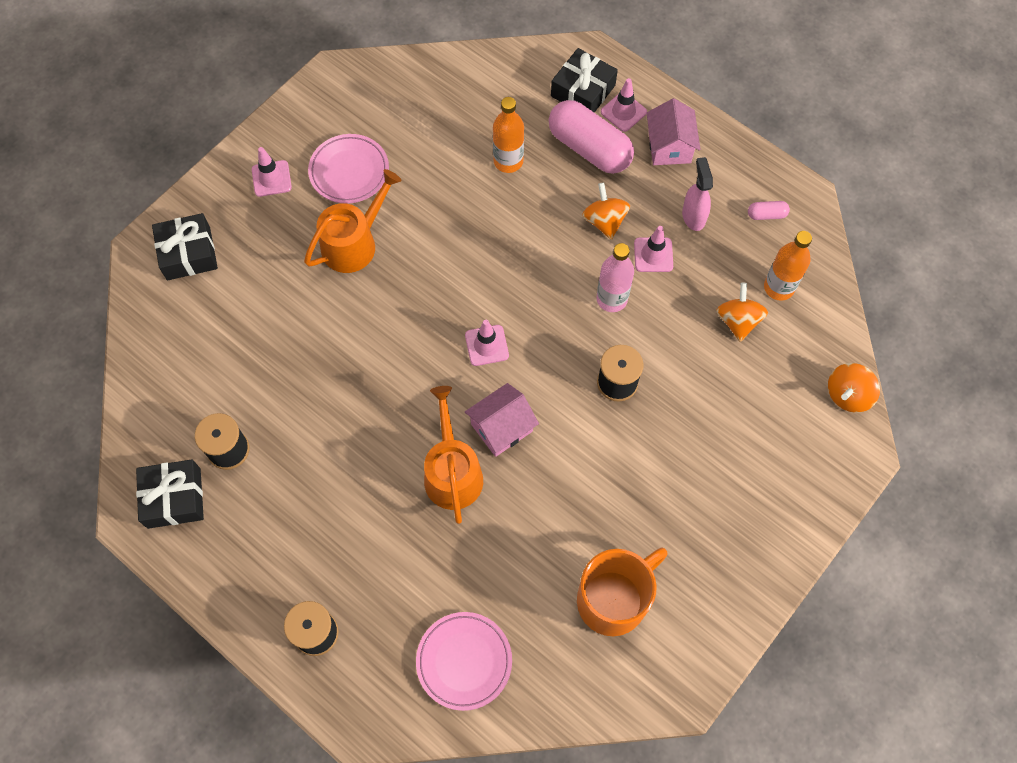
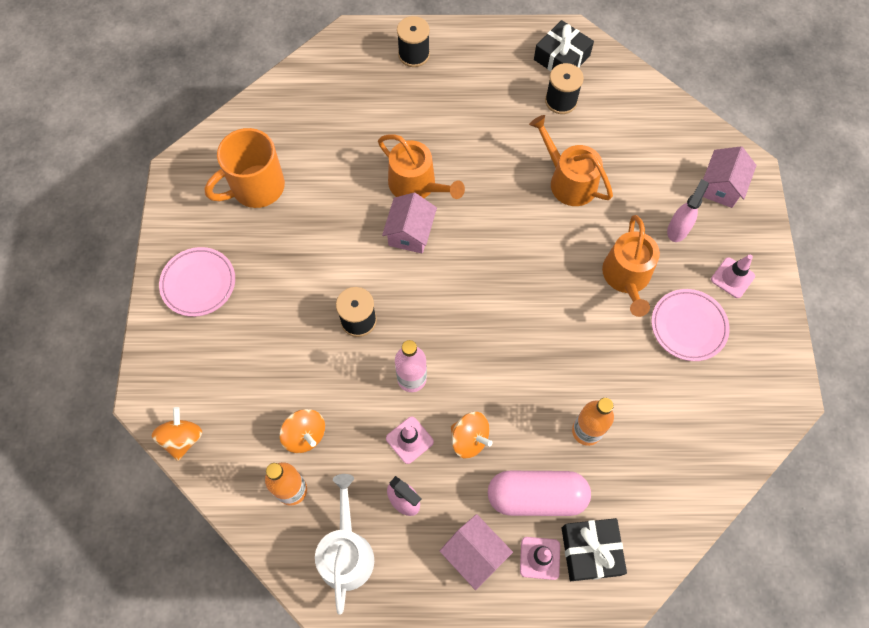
camera: 140 degrees right, 0 degrees up
black gift [152,213,218,281] -> pink house [703,146,757,208]
pink plate [416,612,512,711] -> pink plate moved to [159,247,235,317]
pink traffic cone [465,320,509,366] -> none
orange mug [577,547,668,636] -> orange mug turned 45 degrees clockwise [204,128,285,208]
pink capsule [748,201,790,220] -> white watering can [315,474,374,615]
none -> orange watering can [529,115,613,206]
none -> pink spray bottle [667,179,709,242]

